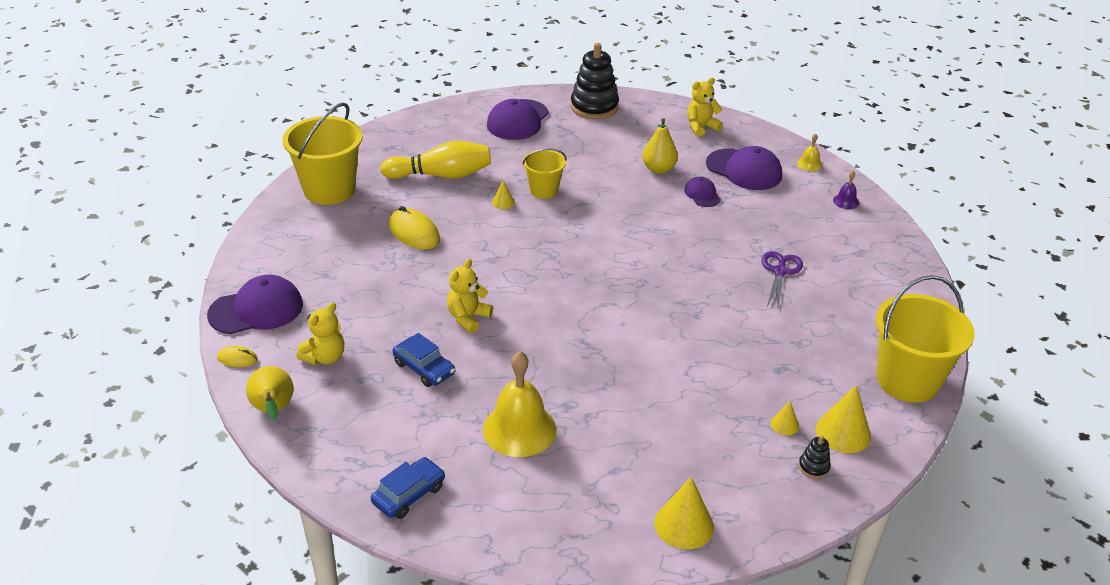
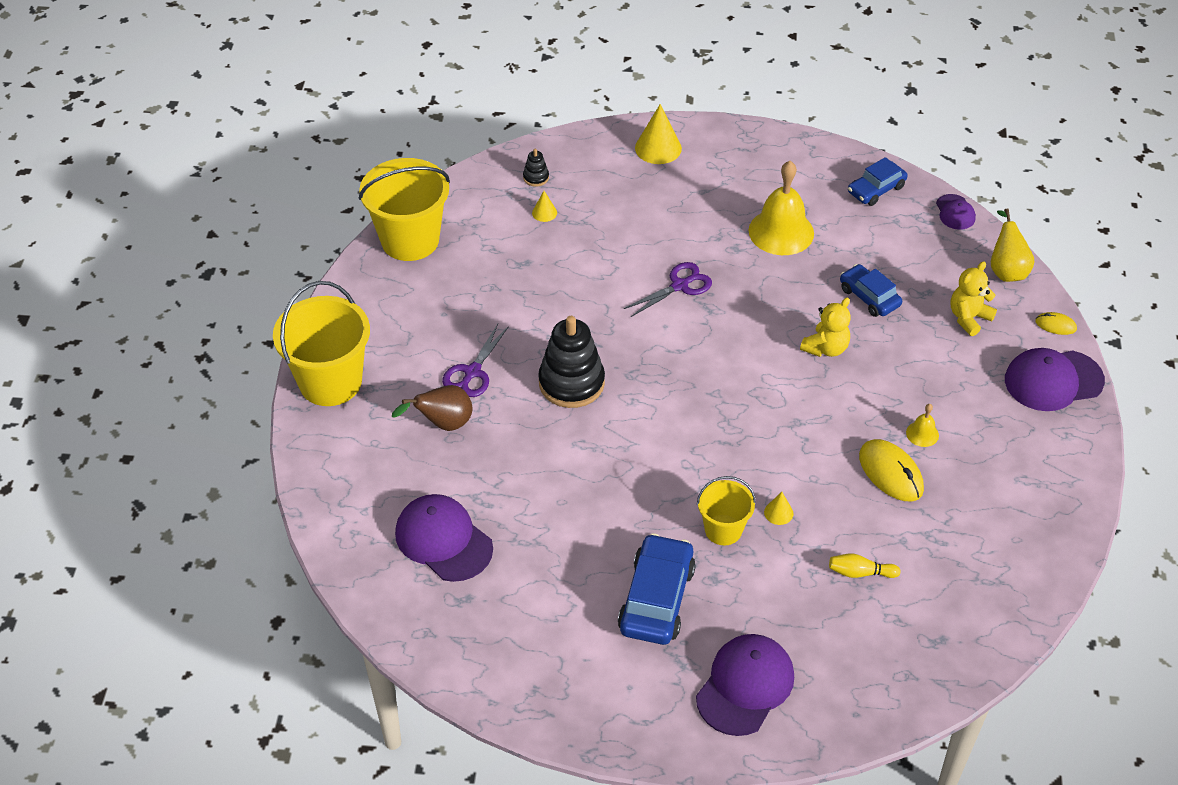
camera: 170 degrees left, 10 degrees up
yellow bucket [283,103,363,205] -> yellow bucket moved to [273,281,370,406]
yellow bowling pin [380,141,491,179] -> yellow bowling pin [829,553,901,578], size x0.47
black stacking toy [571,43,619,119] -> black stacking toy moved to [538,316,605,408]
yellow pear [642,118,678,174] -> none
purple cap [684,176,721,207] -> purple cap moved to [936,194,976,230]
yellow teddy bear [687,78,723,137] -> none
yellow bell [797,134,822,171] -> yellow bell moved to [906,404,939,447]
yellow cone [816,385,871,453] -> none
purple bell [833,170,859,209] -> none
none -> brown pear [392,385,472,431]
none -> blue car [618,533,696,645]
none -> purple scissors [624,262,712,317]

